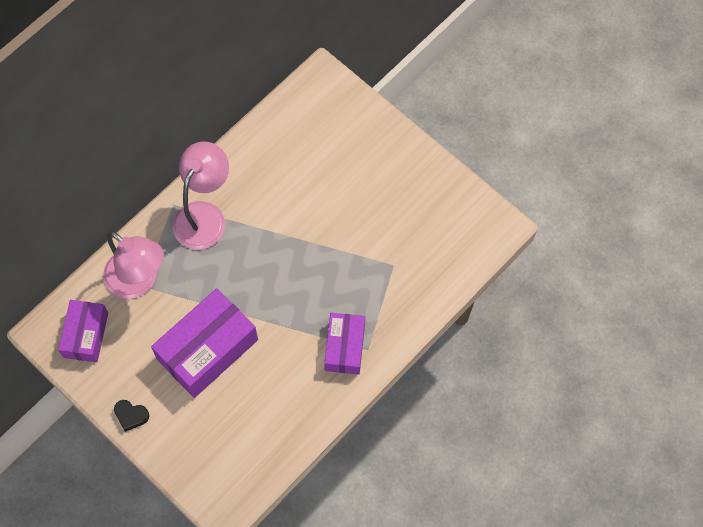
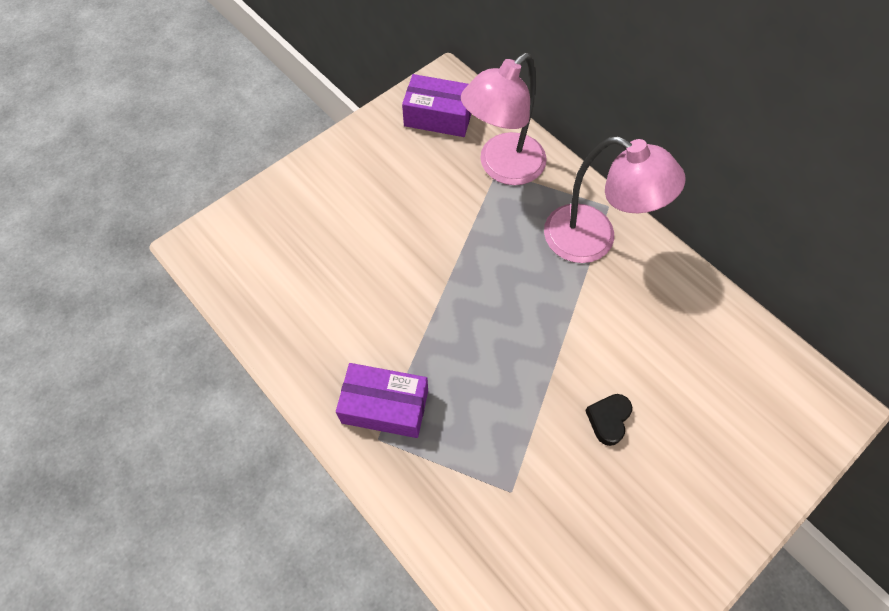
camera: 95 degrees right, 5 degrees down
black heart [114,400,149,432] -> black heart moved to [585,394,632,446]
purple box [151,288,258,398] -> none

